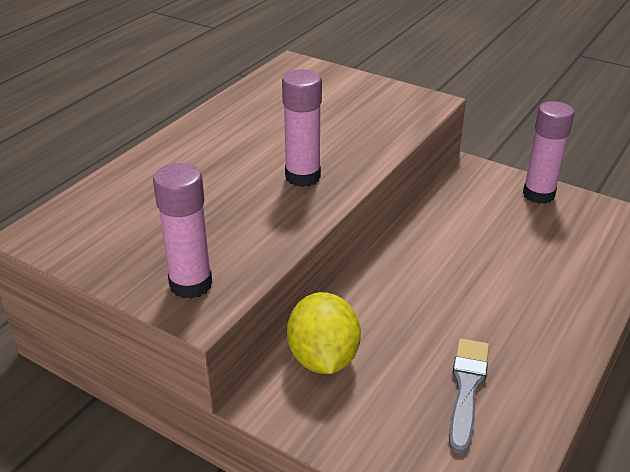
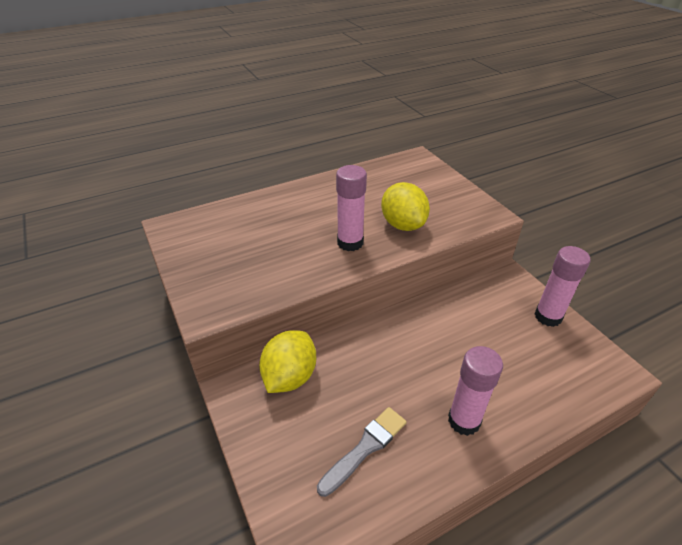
camera: 30 degrees right, 5 degrees up
pink glue stick [153,163,212,299] -> pink glue stick moved to [448,346,503,436]
none -> yellow lemon [381,182,430,231]

